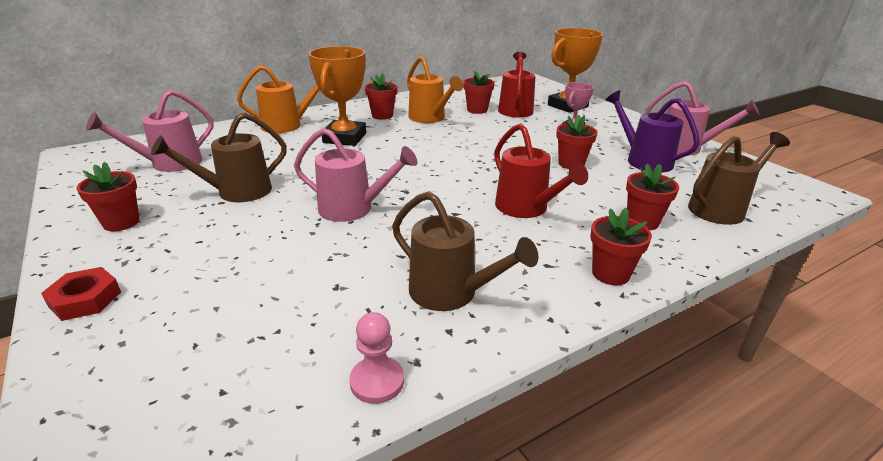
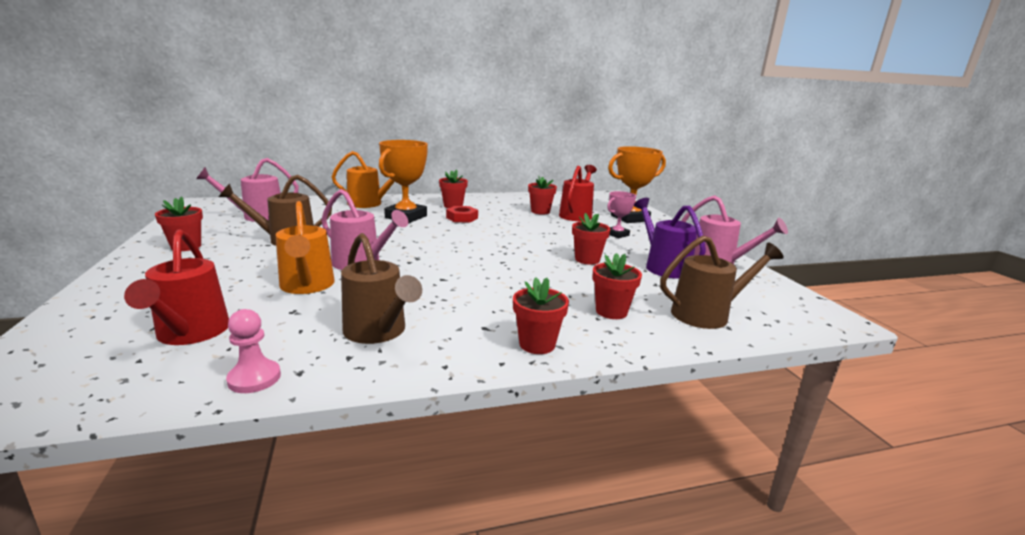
camera: 15 degrees right, 10 degrees down
red nut [41,267,121,321] -> red nut moved to [446,206,478,222]
orange watering can [407,56,463,123] -> orange watering can moved to [276,201,335,294]
red watering can [494,123,588,218] -> red watering can moved to [124,229,229,345]

